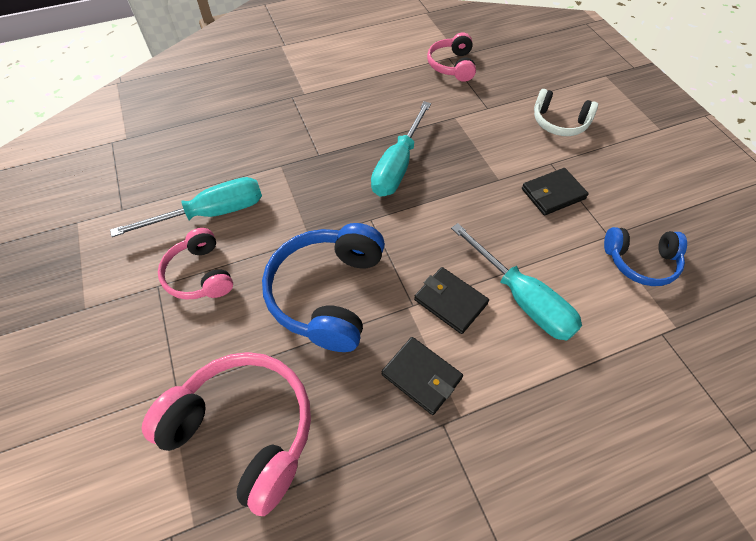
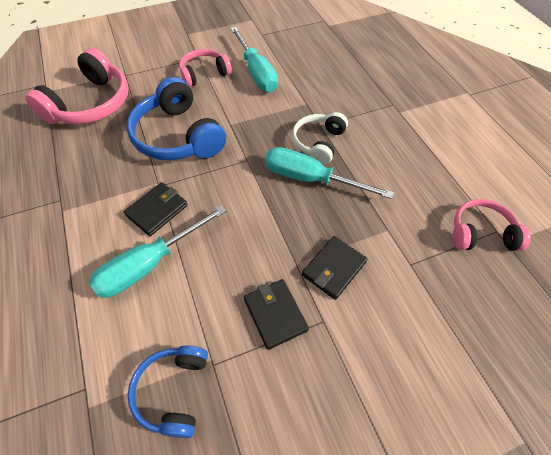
camera: 90 degrees right, 0 degrees up
blue headphones [262,223,385,352] -> blue headphones turned 135 degrees counterclockwise [127,77,226,161]
black wallet [382,337,463,415] -> black wallet moved to [302,236,367,300]
white headphones [534,89,598,136] -> white headphones moved to [292,112,348,165]

